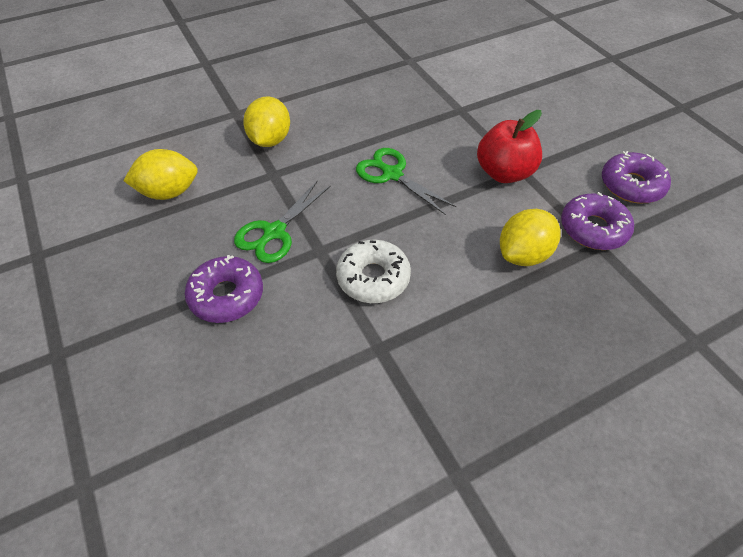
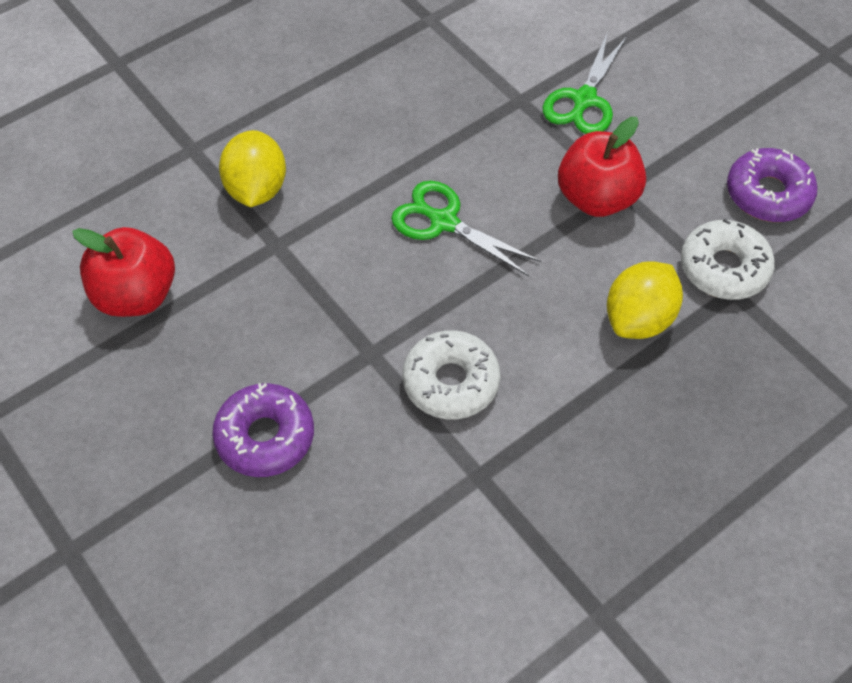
camera: 10 degrees left, 5 degrees up
yellow lemon [123,149,198,200] -> red apple [72,227,175,317]
green scissors [234,180,331,263] -> green scissors moved to [543,34,627,134]
purple donut [561,192,634,250] -> white donut [681,219,775,300]

